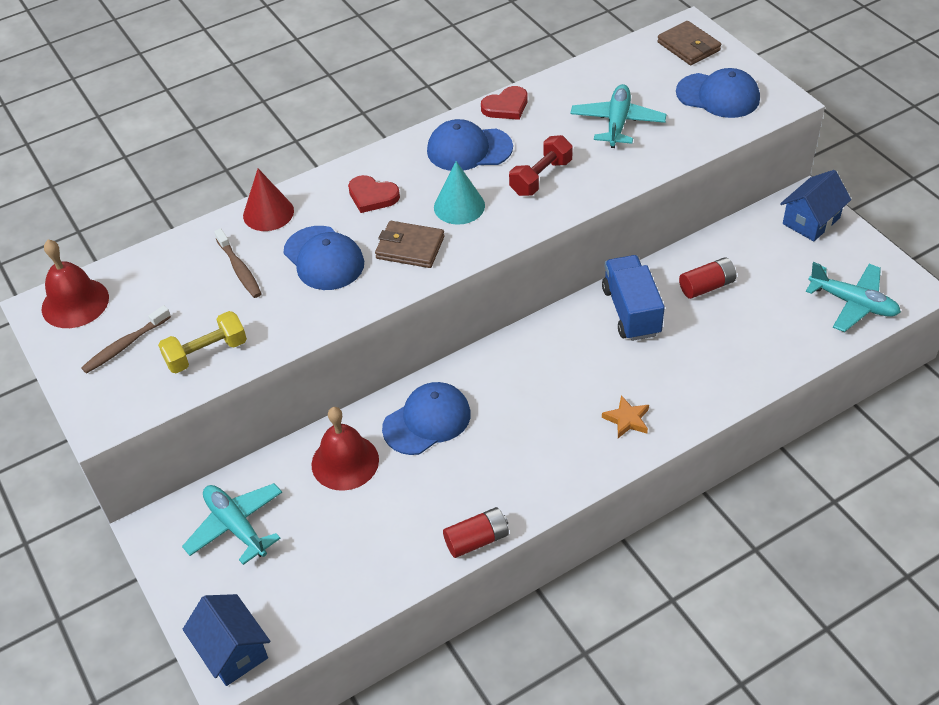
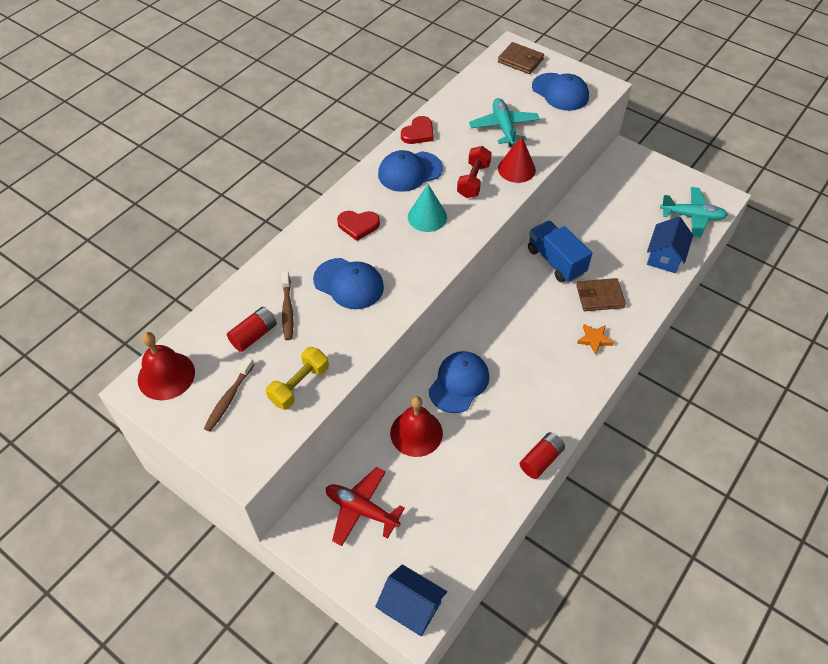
camera: 25 degrees left, 5 degrees up
turquoise plane [182,483,282,565] -> red plane [326,467,405,546]
brown toothbrush [214,228,262,298] -> brown toothbrush turned 45 degrees clockwise [282,271,293,340]
red cone [243,169,294,231] -> red cone moved to [498,135,536,183]
brown wallet [375,221,444,268] -> brown wallet moved to [576,278,626,311]
blue cap [676,68,760,118] -> blue cap turned 45 degrees clockwise [532,73,589,111]
red battery [679,257,736,299] -> red battery moved to [227,307,277,352]
blue house [780,170,851,241] -> blue house moved to [647,217,693,273]

